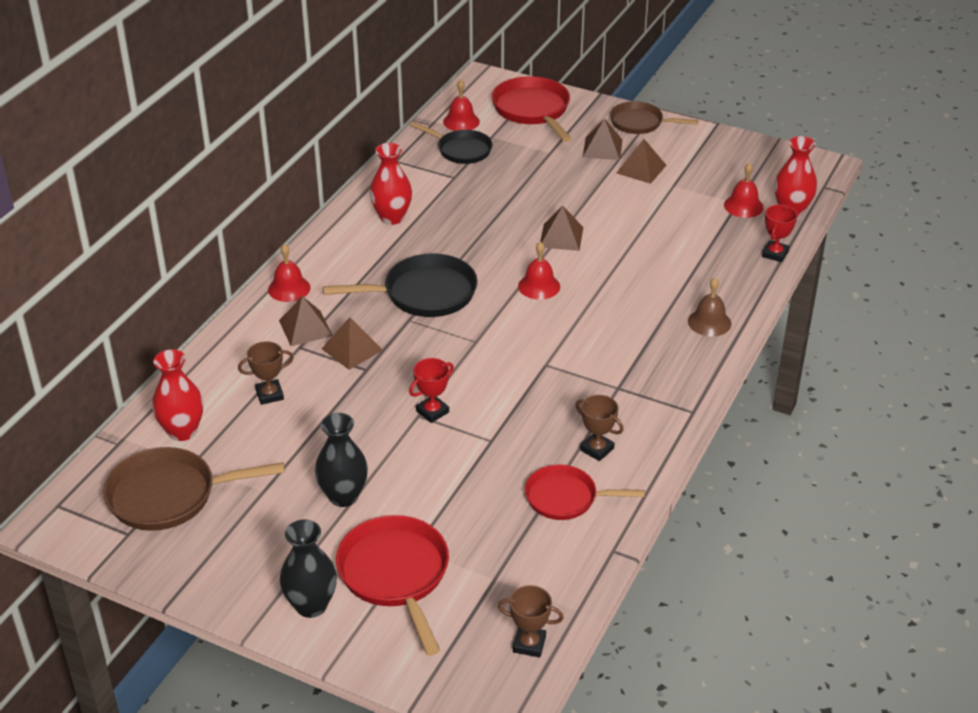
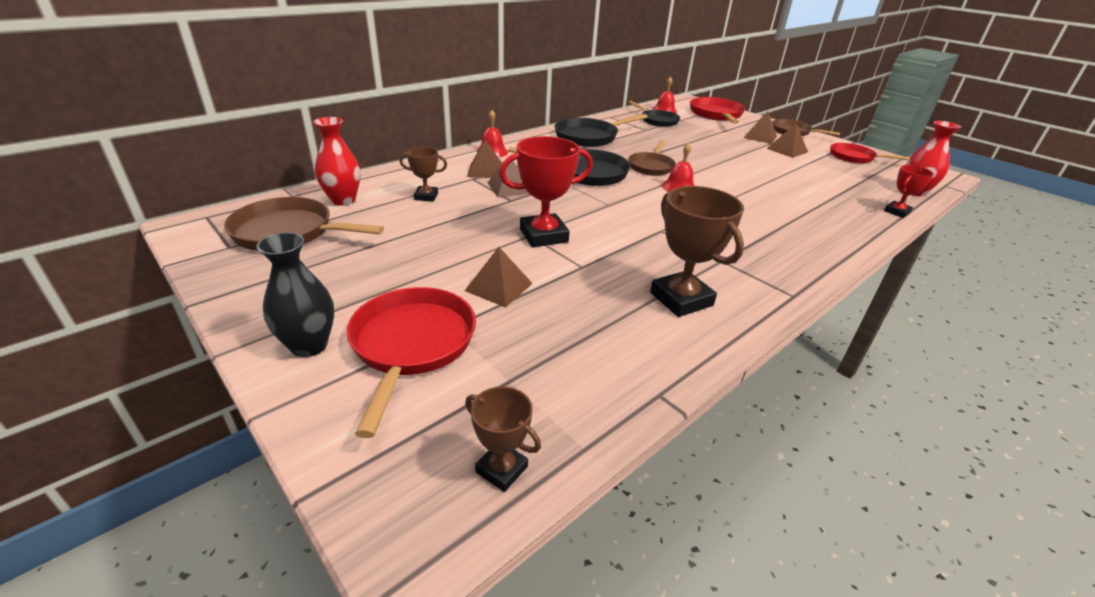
camera: 20 degrees right, 5 degrees down
black vase [315,413,368,507] -> none
red vase [370,143,412,225] -> black pan [554,114,648,147]
red trophy [409,358,454,423] -> red trophy [499,136,593,247], size x1.78
red pan [525,465,645,520] -> red pan moved to [830,143,910,164]
brown pyramid [540,206,583,251] -> brown pyramid moved to [465,247,533,307]
brown trophy [576,395,623,461] -> brown trophy [650,186,744,317], size x1.78
brown bell [688,277,731,337] -> none
red bell [724,162,764,218] -> none
none -> brown pan [628,140,676,176]

